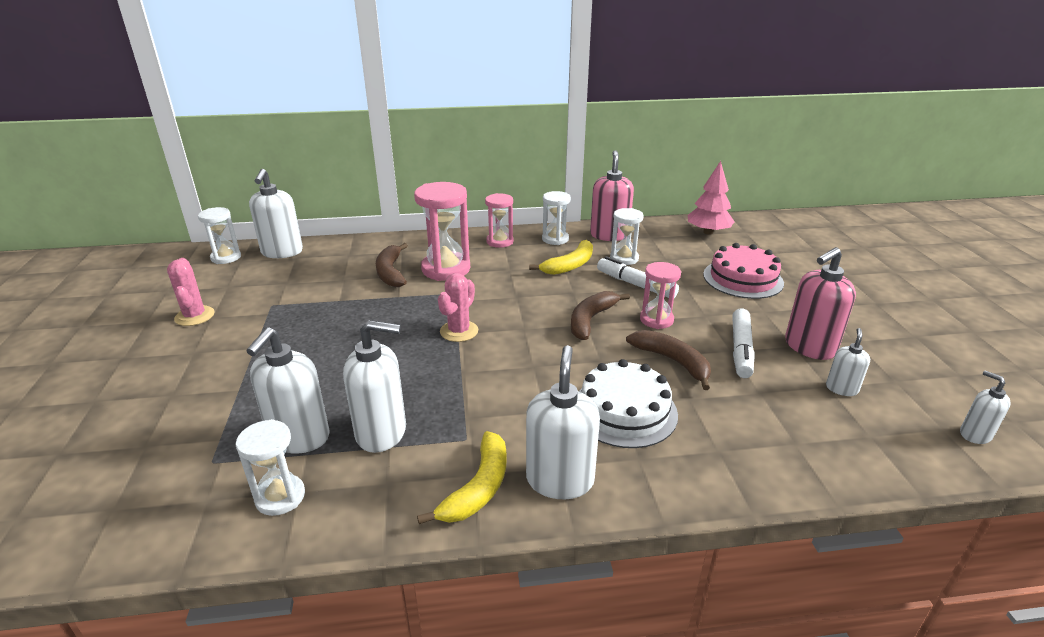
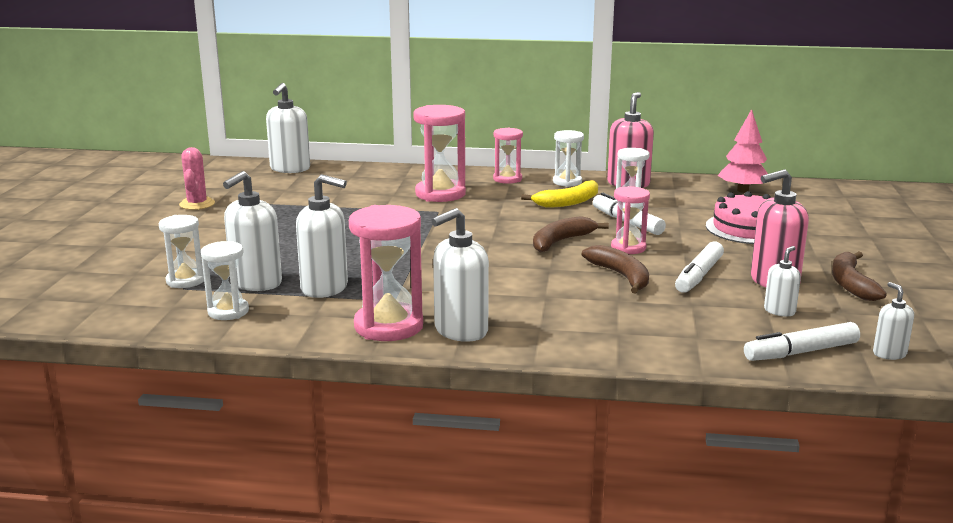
camera: 15 degrees right, 10 degrees down
white hourglass [198,207,241,264] -> white hourglass moved to [159,215,204,288]
brown banana [376,243,408,287] -> brown banana moved to [832,252,887,301]
yellow banana [417,431,506,524] -> pink hourglass [349,205,423,341]
pink cactus [438,273,478,342] -> none
white soap dispenser [526,345,600,499] -> white soap dispenser turned 150 degrees counterclockwise [432,208,489,342]
white cake [579,359,678,448] -> none
none -> white marker [744,322,860,361]

